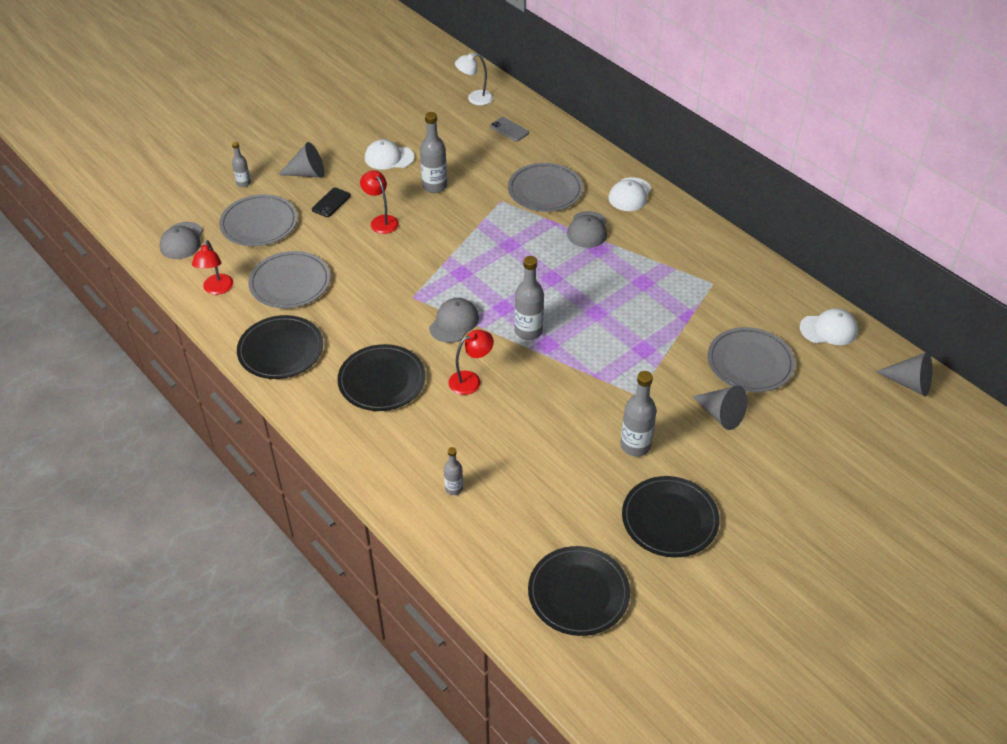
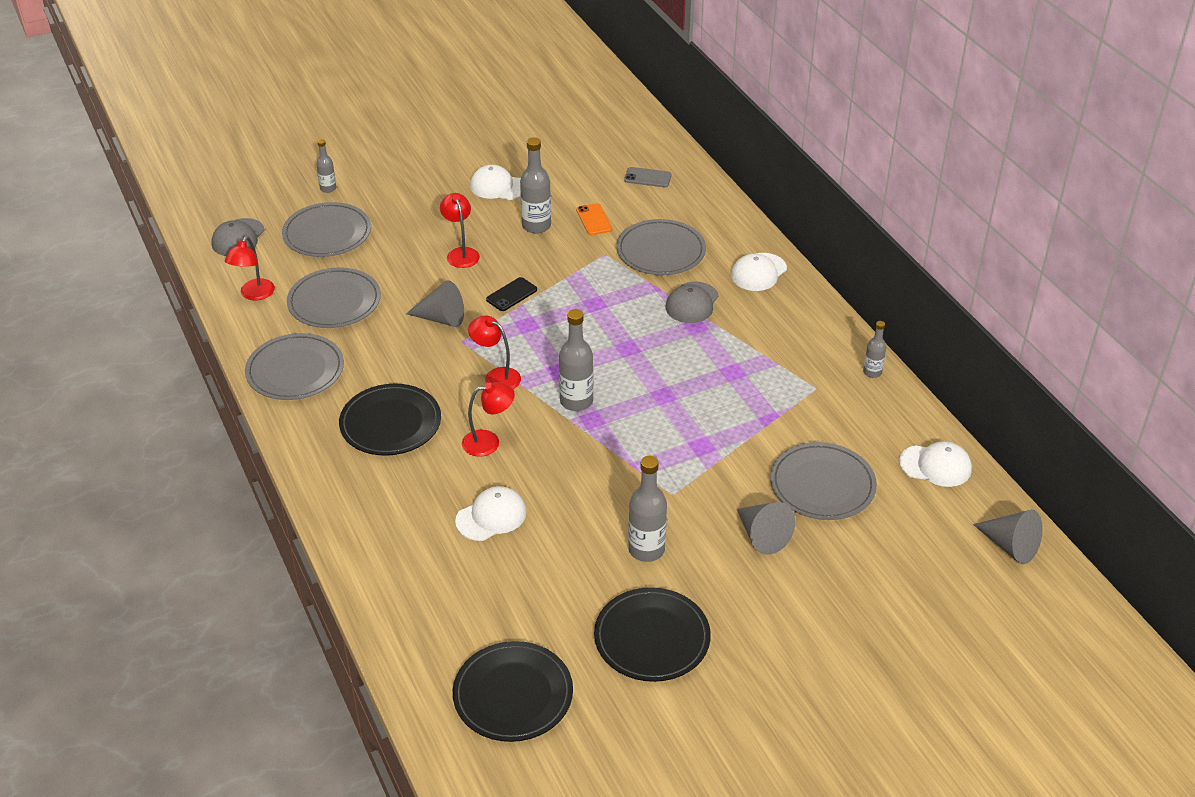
camera: 15 degrees right, 5 degrees down
black plate [237,315,323,379] -> grey plate [245,333,344,400]
grey cone [278,142,324,177] -> grey cone moved to [406,280,464,327]
black phone [312,188,351,217] -> black phone moved to [486,277,537,311]
grey cap [429,298,479,343] -> red lamp [468,315,521,389]
grey bottle [444,447,463,495] -> grey bottle moved to [863,321,886,378]
white lamp [455,53,493,105] -> none
grey phone [490,117,529,142] -> grey phone turned 45 degrees counterclockwise [624,167,672,187]
none -> white cap [455,486,527,541]
none -> orange phone [576,203,612,235]

